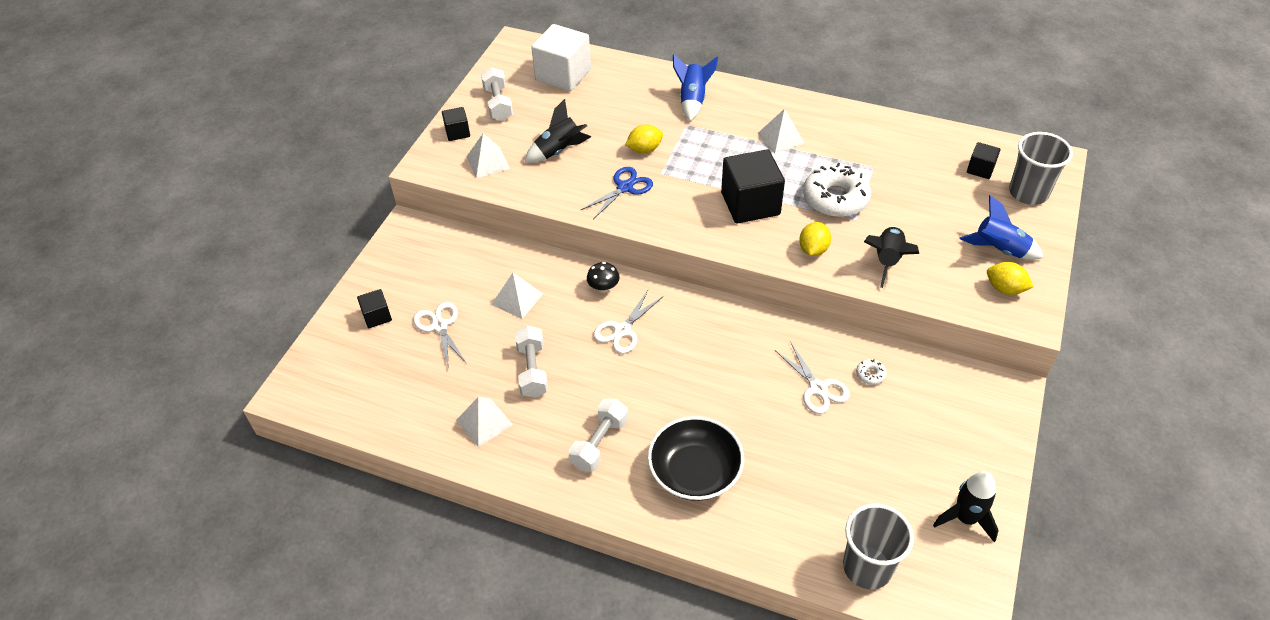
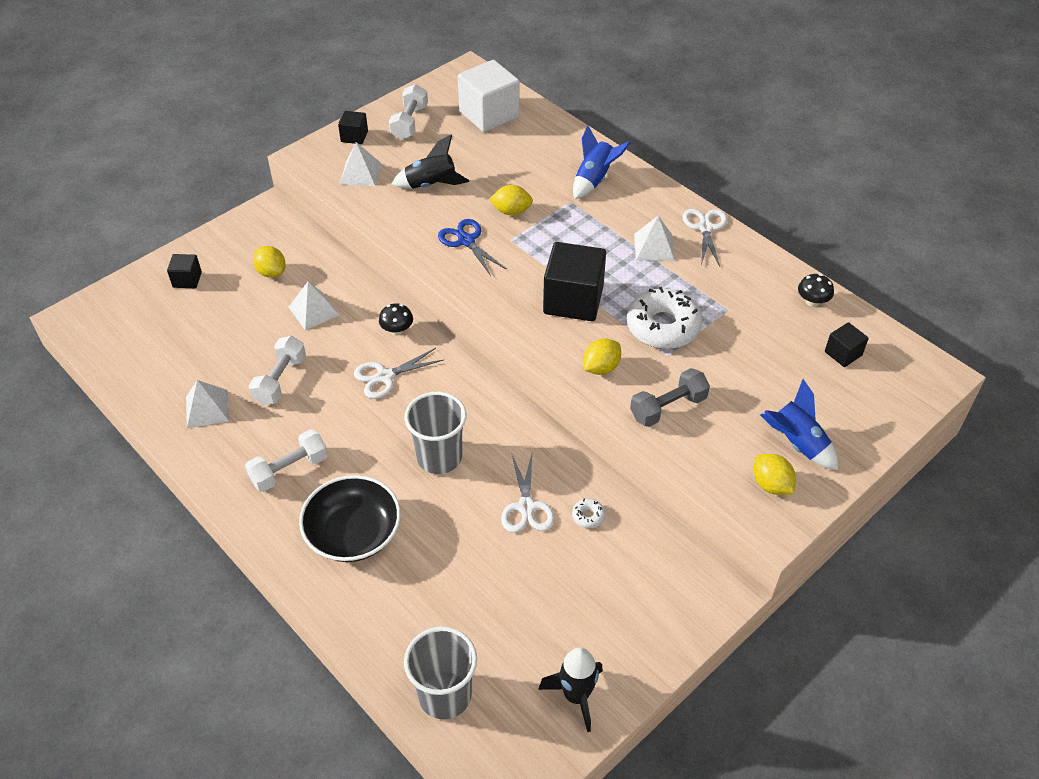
camera: 25 degrees right, 0 degrees up
white scissors [413,302,467,370] -> white scissors moved to [683,209,727,266]
blue scissors [581,167,653,219] -> blue scissors turned 105 degrees counterclockwise [438,219,507,276]
black rocket [864,226,919,288] -> grey dumbbell [630,368,710,427]
grey cup [1009,132,1073,205] -> grey cup moved to [405,392,466,474]
none -> yellow lemon [253,246,286,278]
none -> black mushroom [798,274,834,307]

